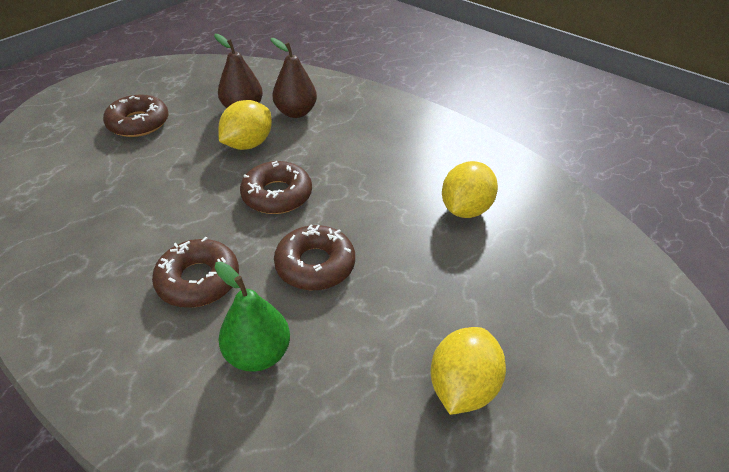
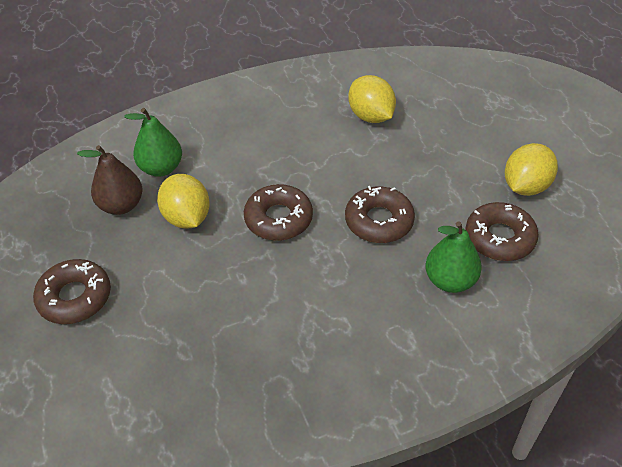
camera: 60 degrees left, 5 degrees up
brown donut [152,237,239,308] -> brown donut moved to [465,202,539,261]
brown pear [271,38,317,118] -> green pear [124,108,182,177]
yellow lemon [431,327,506,415] -> yellow lemon turned 75 degrees clockwise [505,143,558,196]

